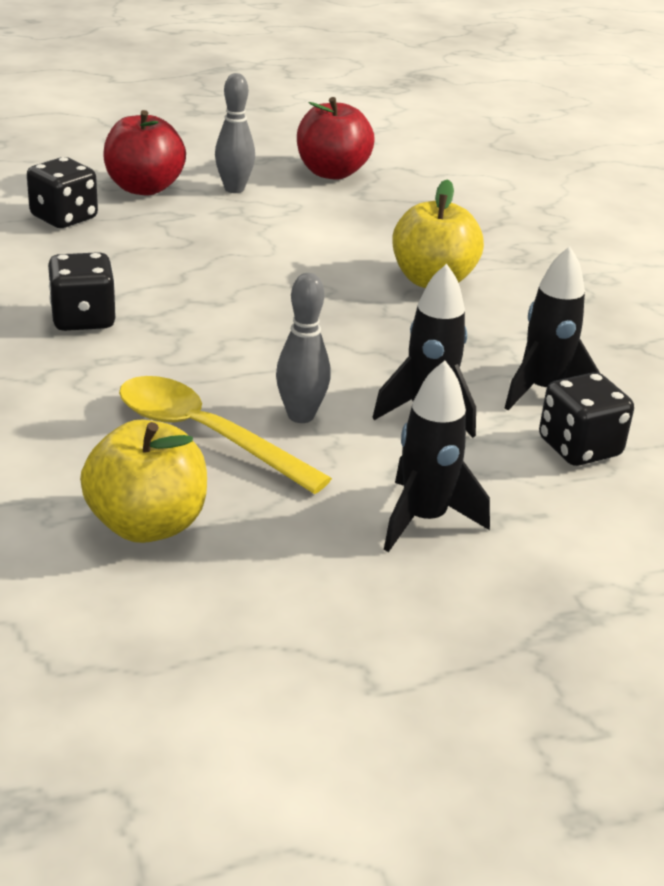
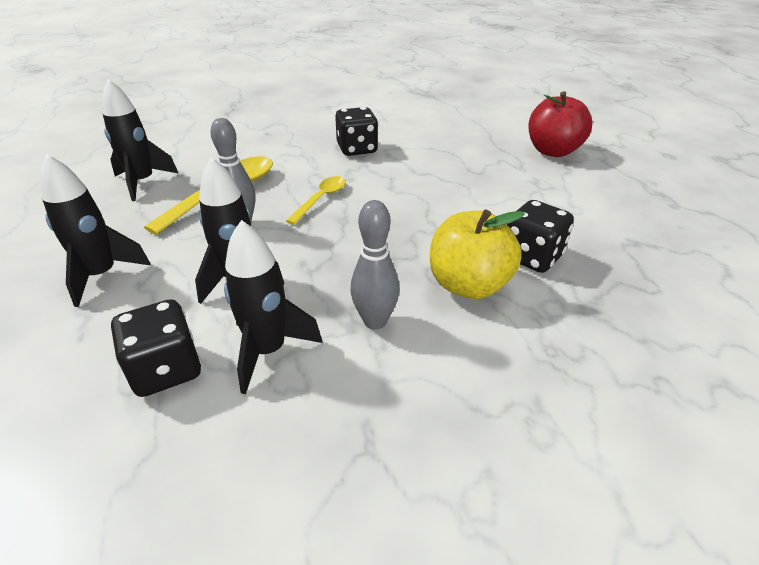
camera: 90 degrees right, 5 degrees up
black dice [27,157,98,228] -> black dice moved to [507,200,574,273]
yellow apple [80,420,207,543] -> black rocket [102,79,179,201]
grey bowling pin [215,73,255,193] -> grey bowling pin moved to [350,200,399,330]
red apple [297,97,375,180] -> none
none -> yellow spoon [286,176,346,225]

